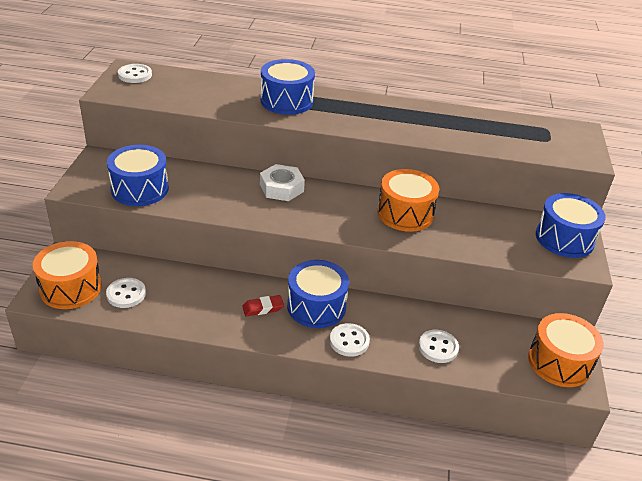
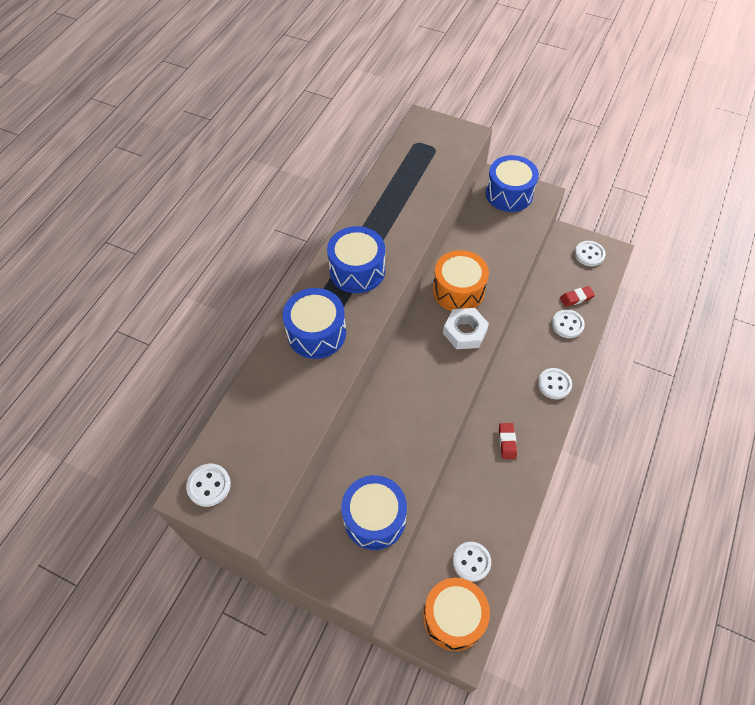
camera: 70 degrees left, 20 degrees up
white nut [260,164,305,201] -> white nut moved to [443,308,489,349]
blue drum [287,260,349,328] -> blue drum moved to [327,226,385,293]
orange drum [528,313,604,387] -> white button [574,241,606,266]
none -> red eraser [560,286,595,307]

